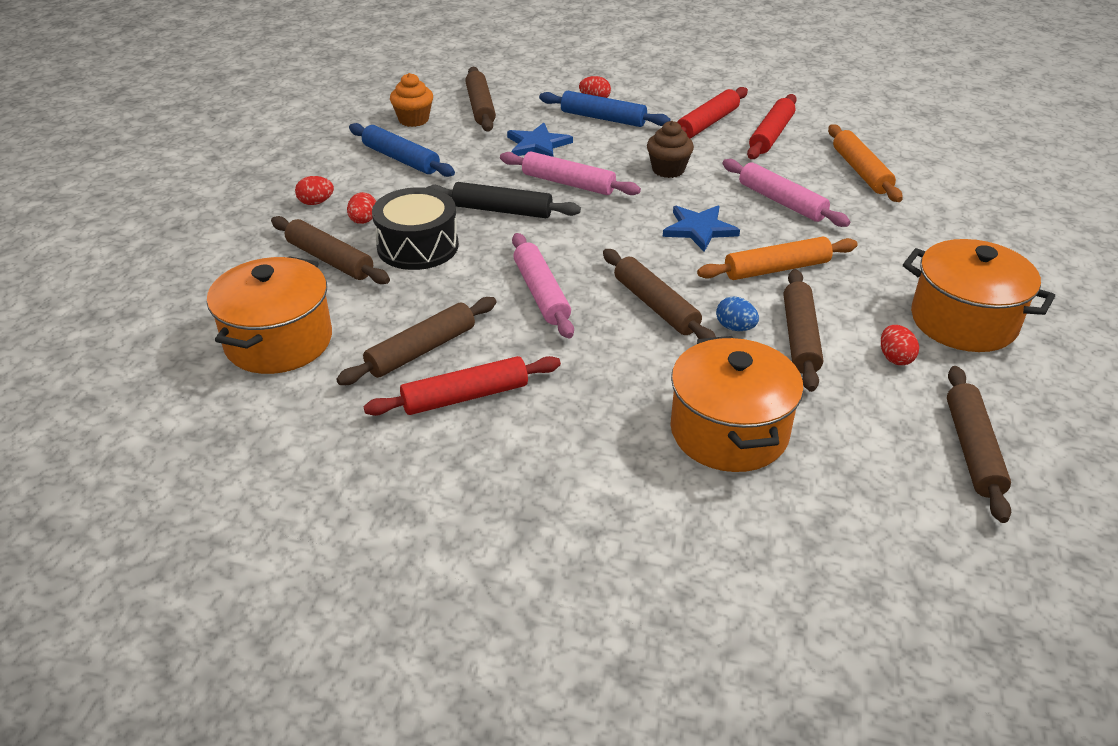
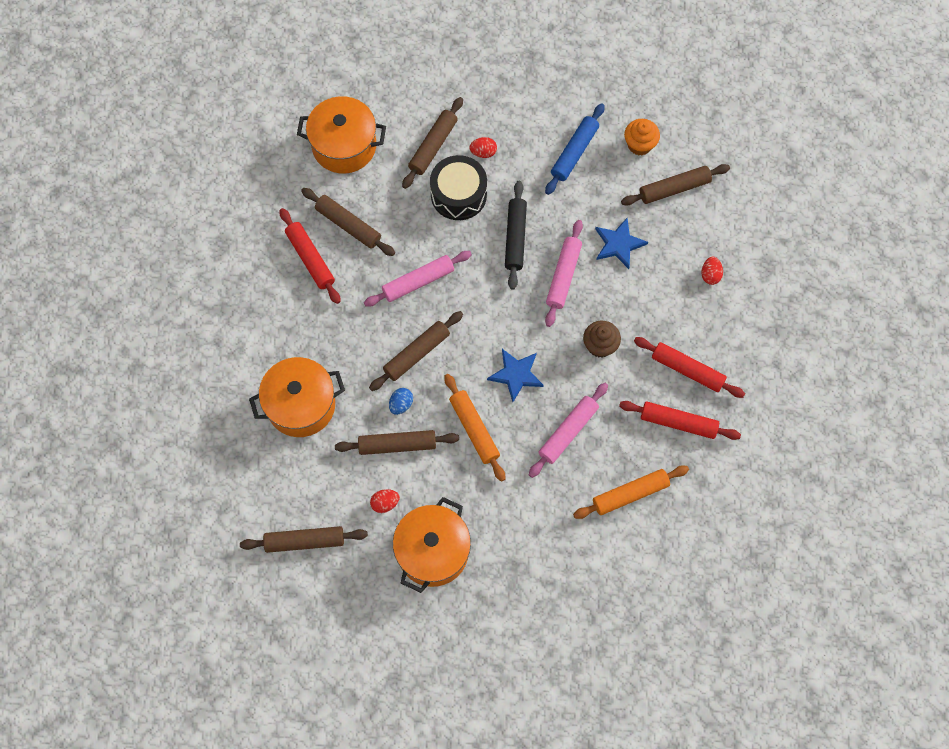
camera: 80 degrees right, 30 degrees up
red egg [295,176,334,205] -> none
blue rolling pin [539,91,671,127] -> none

